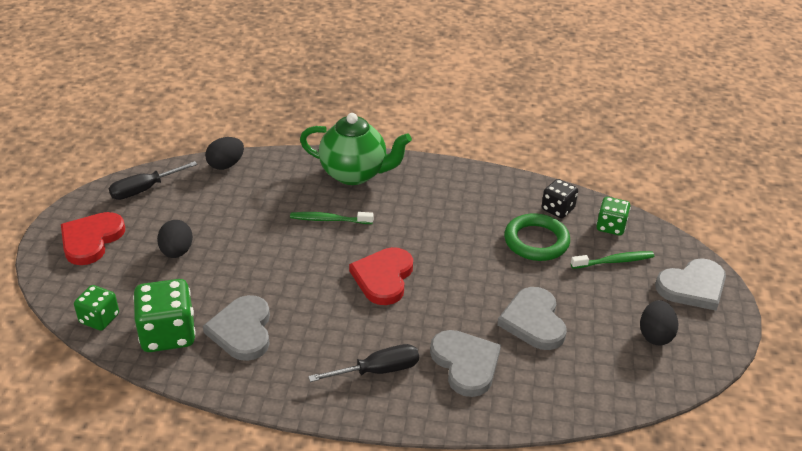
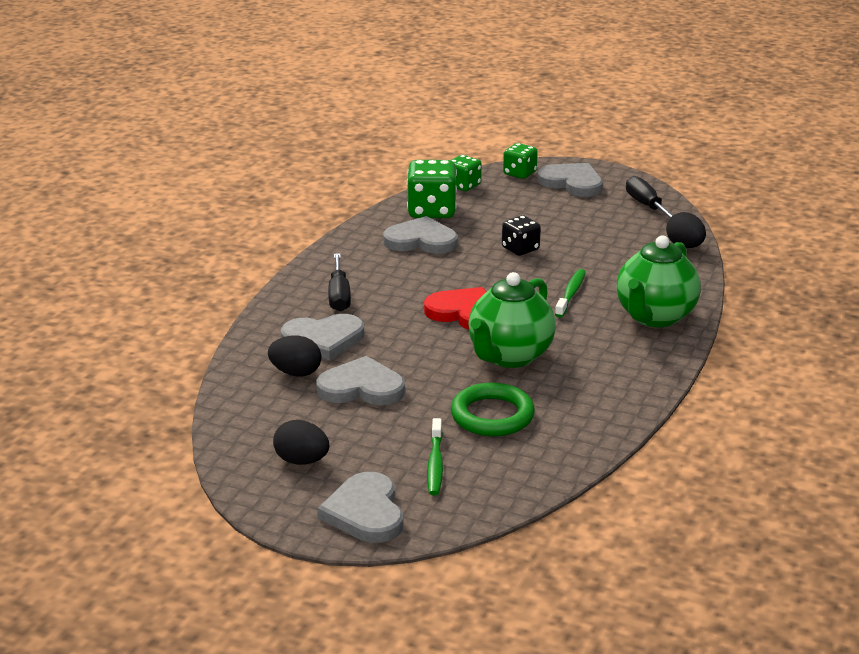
camera: 105 degrees right, 10 degrees down
red heart [61,212,125,265] -> grey heart [538,163,603,197]
black egg [157,220,193,258] -> black egg moved to [268,336,321,377]
black dice [542,179,578,218] -> black dice moved to [502,215,541,256]
green dice [596,197,631,236] -> green dice moved to [503,143,538,179]
none -> green teapot [468,272,556,368]

